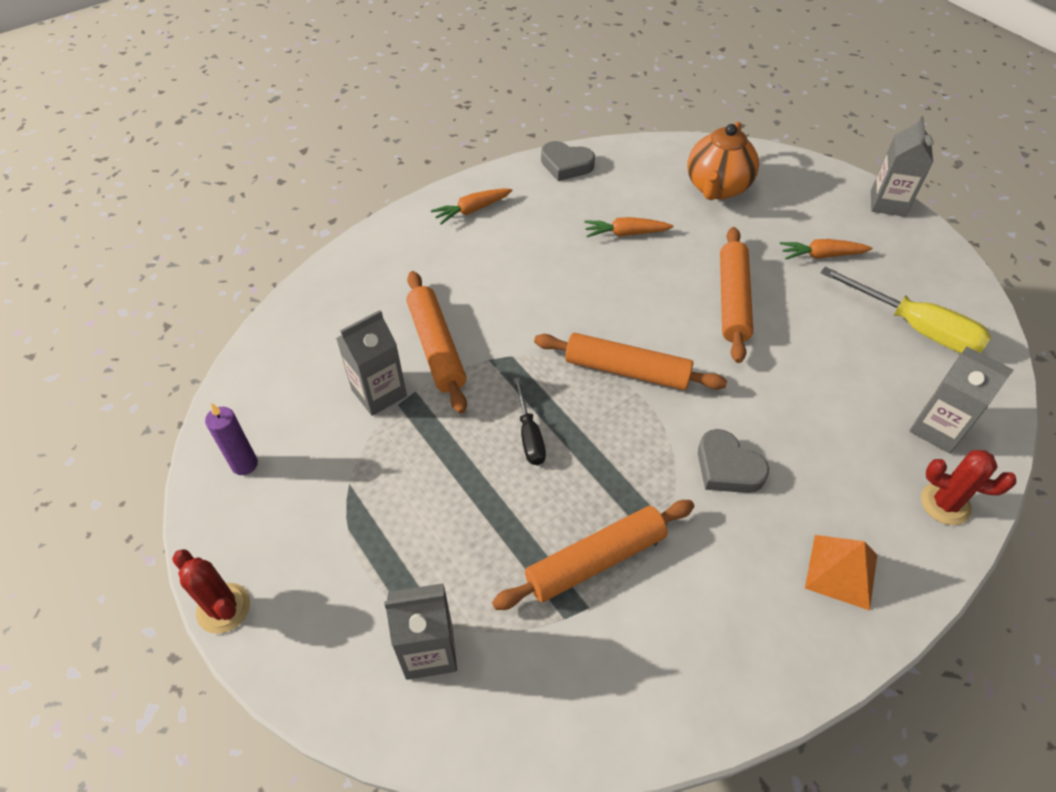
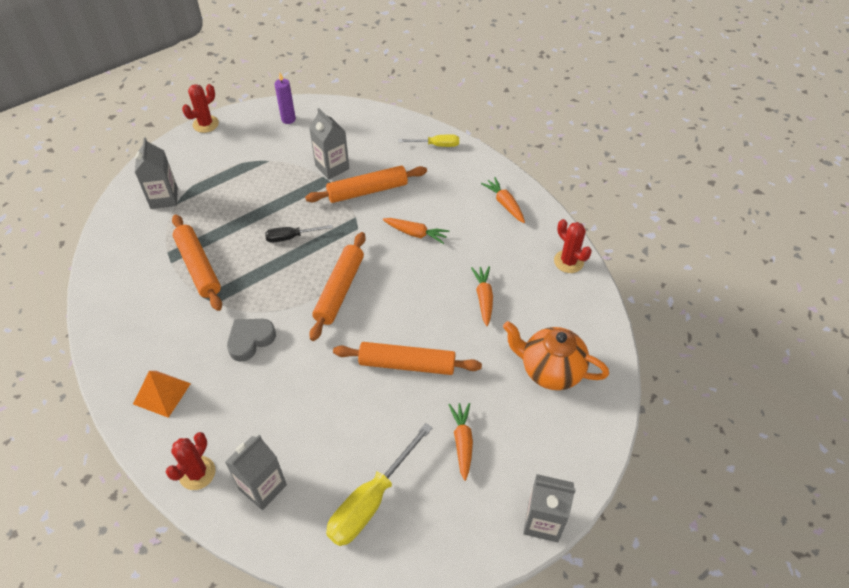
camera: 90 degrees right, 0 degrees up
grey heart [541,141,595,181] -> red cactus [554,219,592,273]
none -> orange carrot [383,218,449,244]
none -> yellow screwdriver [398,135,459,147]

